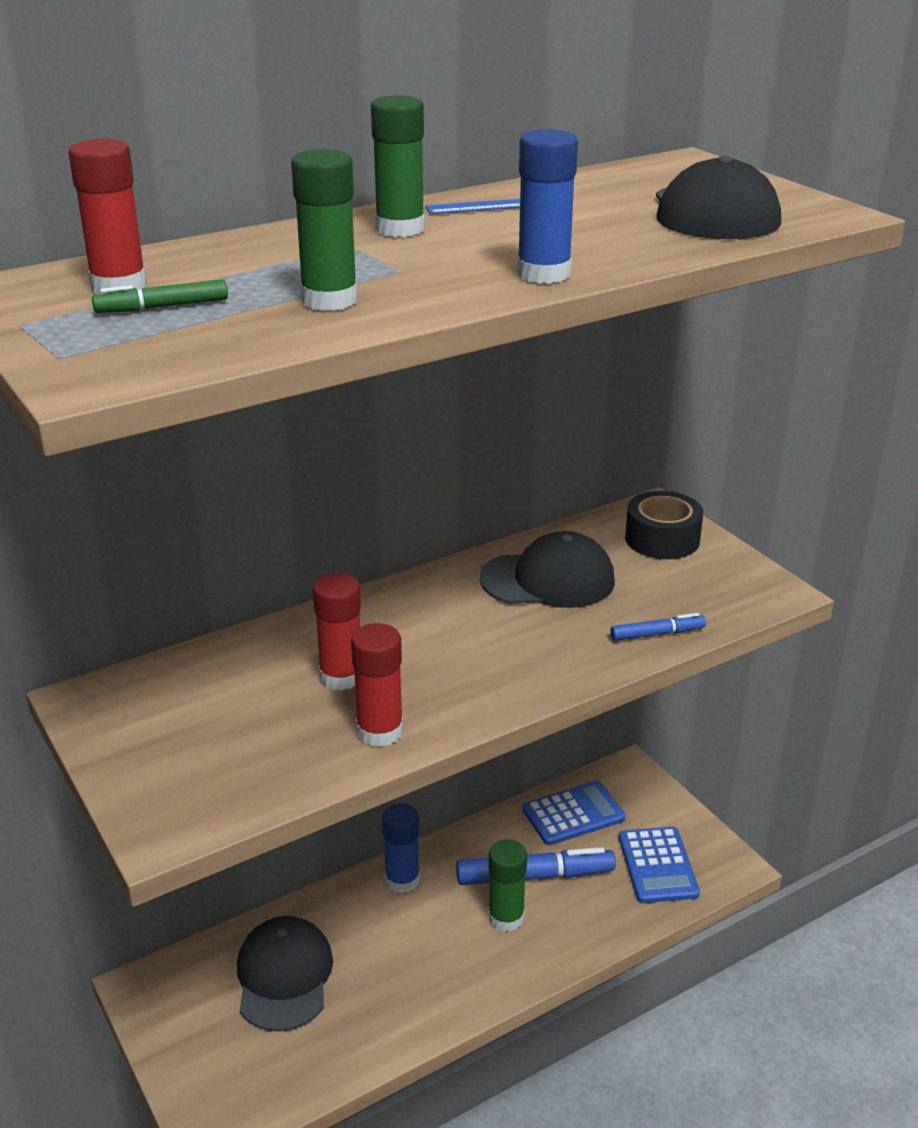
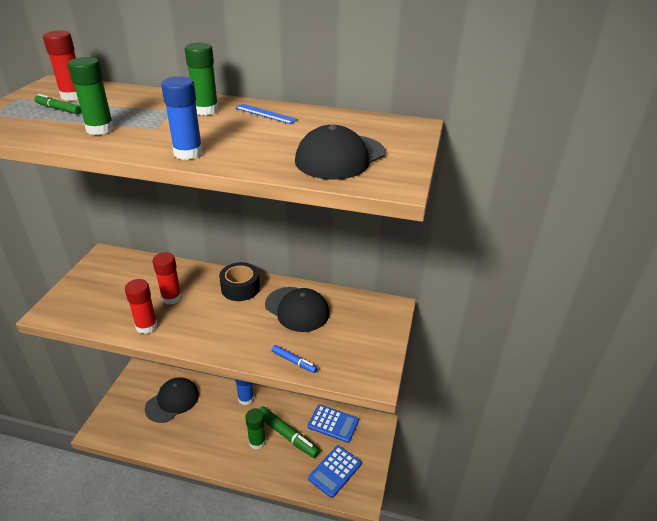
camera: 45 degrees right, 5 degrees up
blue marker [456,847,616,885] -> green marker [259,407,320,458]
black tape [625,491,703,559] -> black tape moved to [219,262,260,301]

